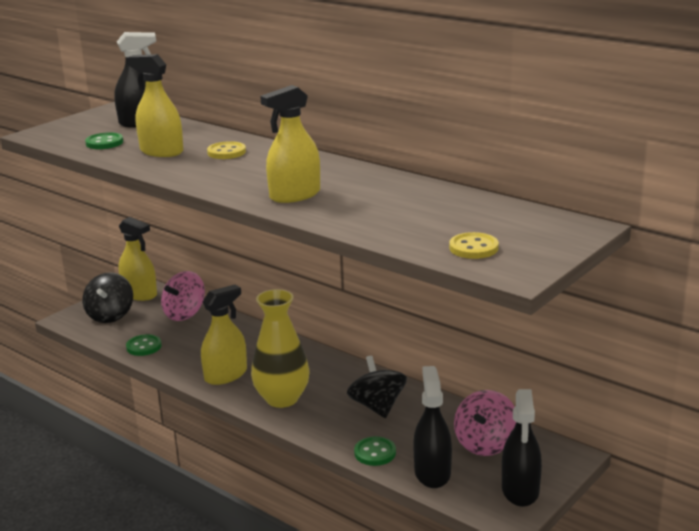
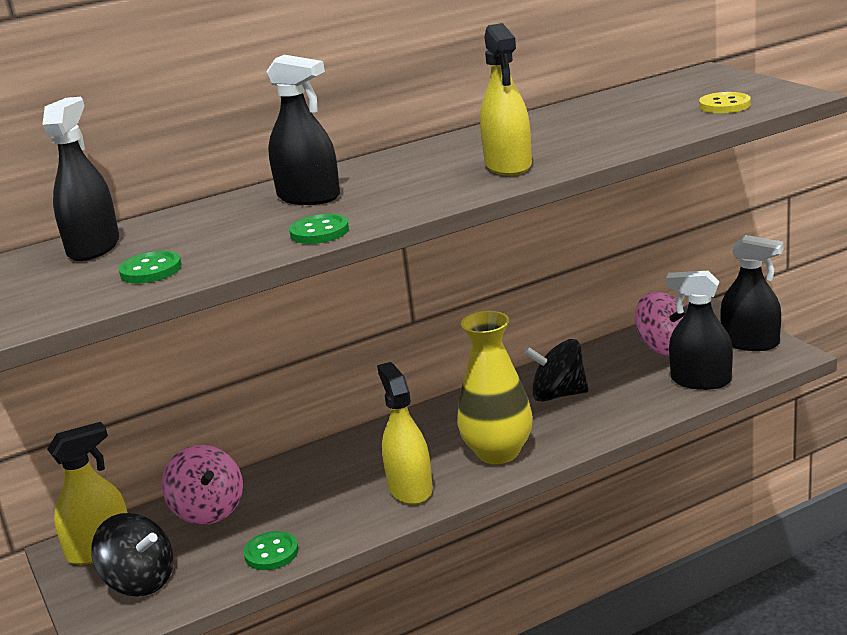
camera: 65 degrees left, 0 degrees up
yellow spray bottle [126,54,183,157] -> none
yellow button [207,141,246,159] -> black spray bottle [266,55,340,205]
green button [354,436,396,466] -> green button moved to [289,214,349,244]

